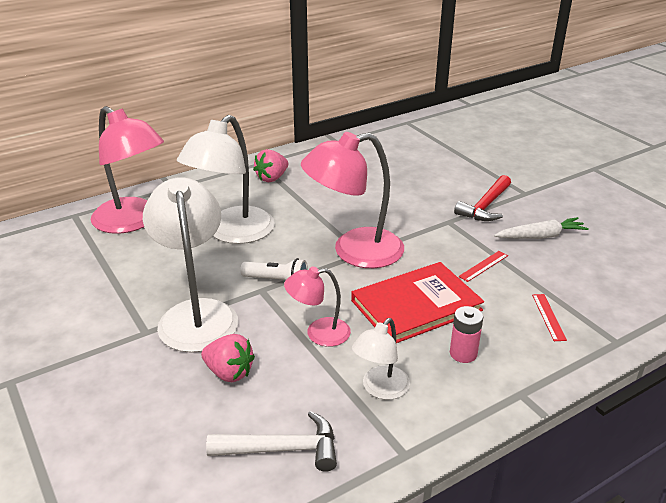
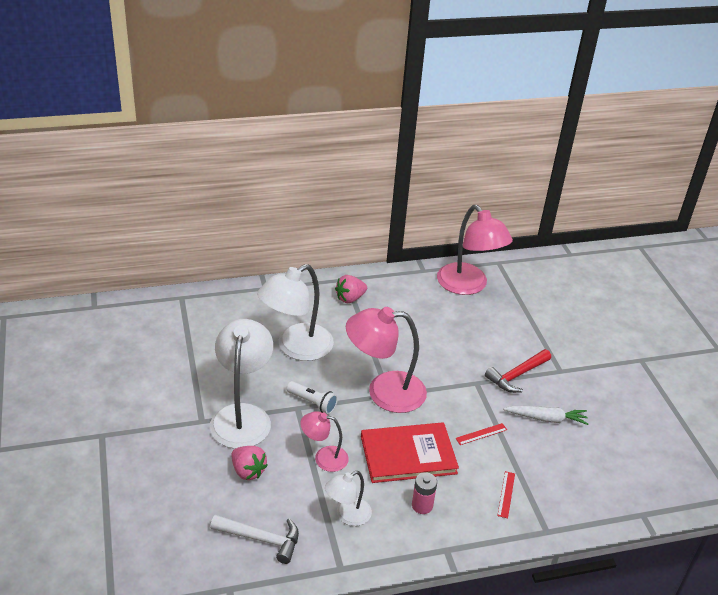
camera: 15 degrees right, 5 degrees up
pink lamp [91,106,164,234] -> pink lamp moved to [437,205,513,295]

